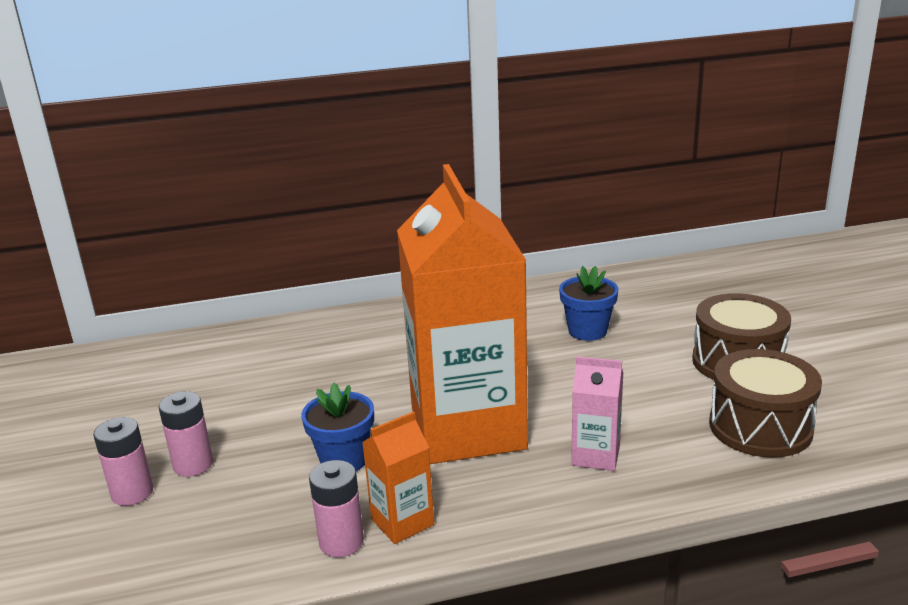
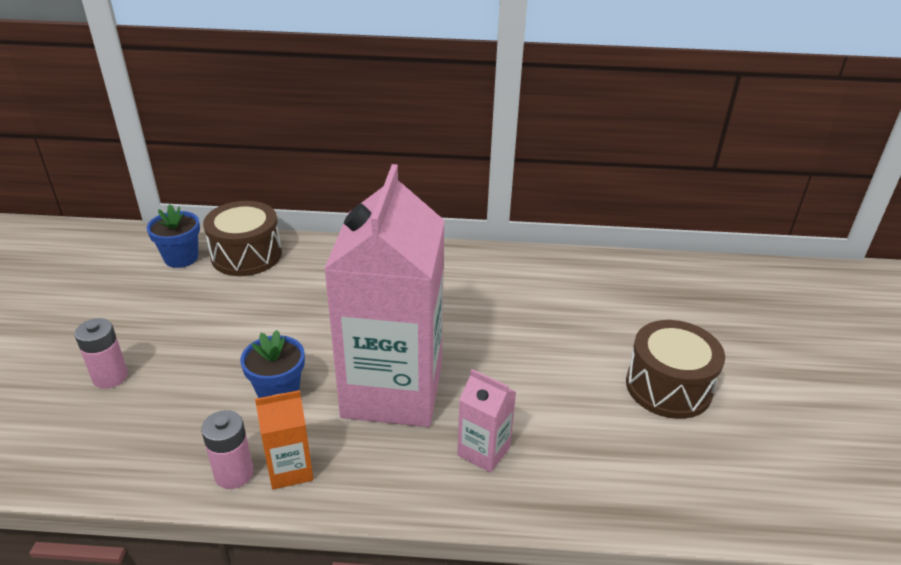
camera: 15 degrees right, 10 degrees up
pink battery [159,391,213,477] -> none
orange carton [397,164,528,464] -> pink carton [324,164,445,427]
blue flower pot [559,266,619,341] -> blue flower pot moved to [146,205,200,268]
brown drum [709,349,822,458] -> brown drum moved to [203,201,282,276]

